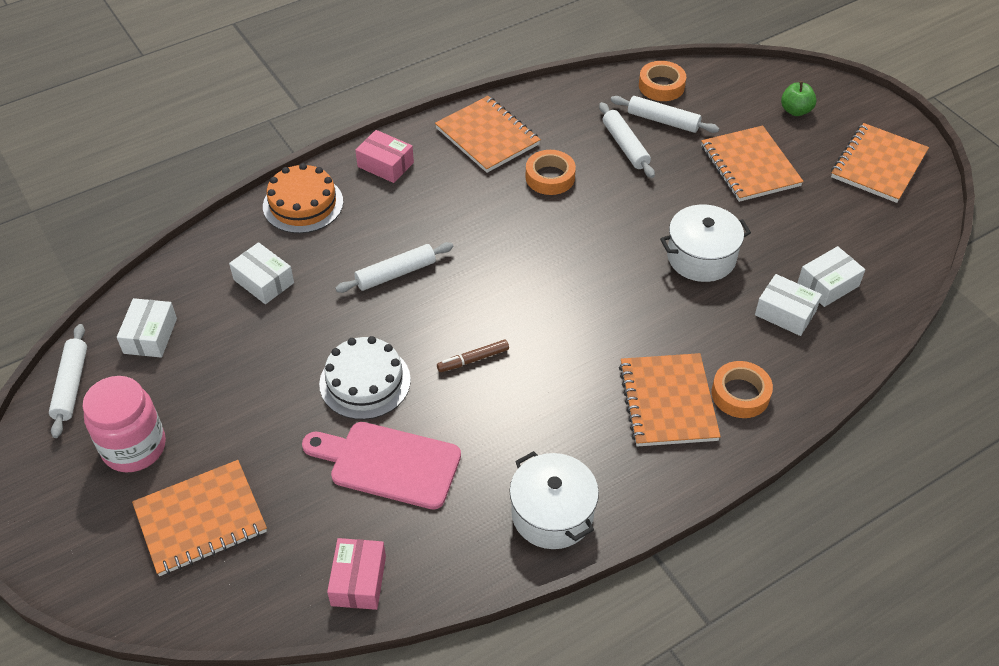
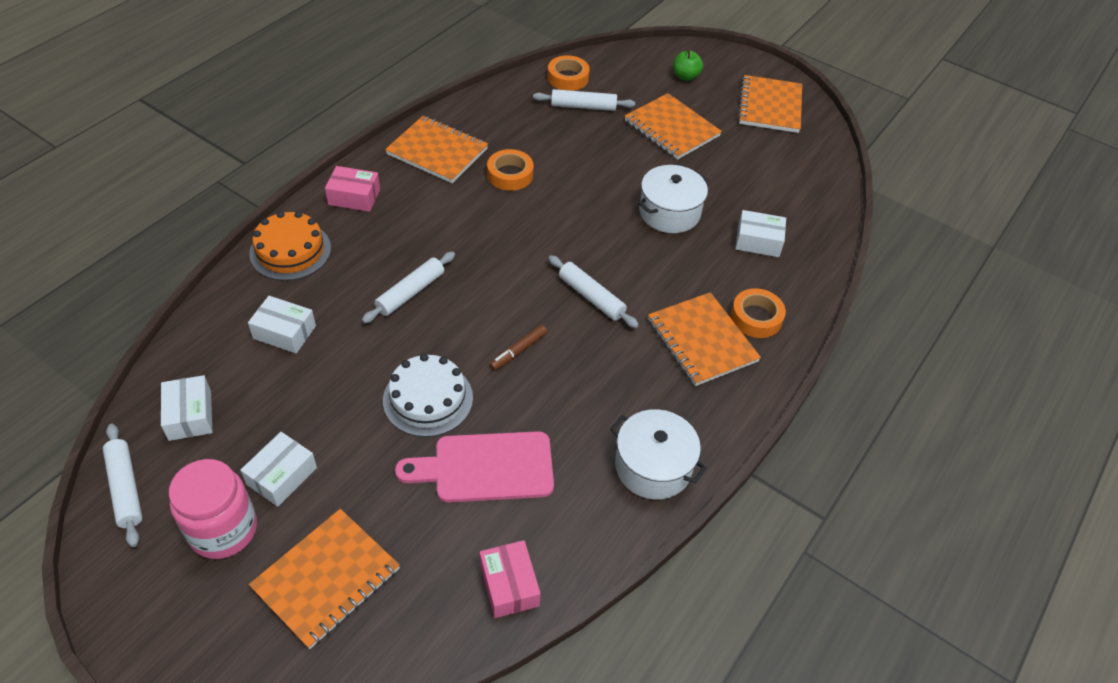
camera: 25 degrees left, 0 degrees up
white rolling pin [599,102,655,178] -> white rolling pin moved to [548,255,639,328]
white box [797,246,865,307] -> white box moved to [240,432,317,507]

